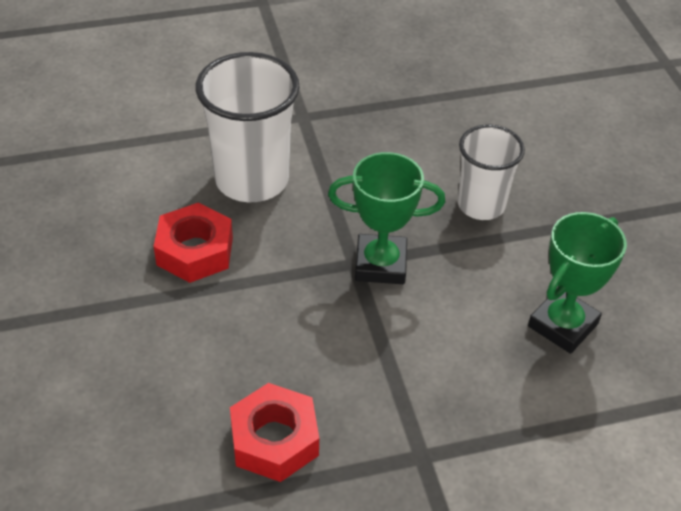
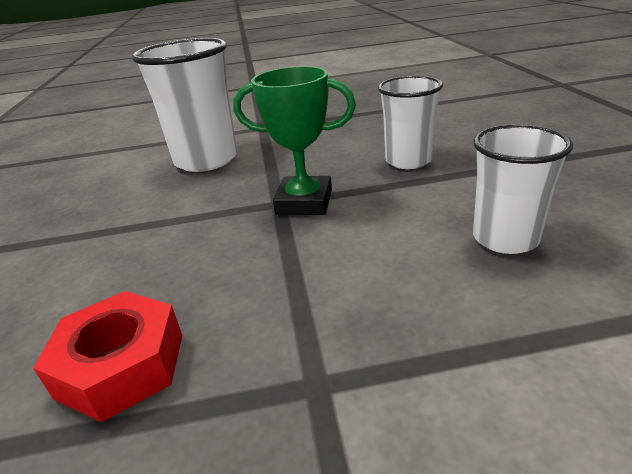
camera: 10 degrees right, 15 degrees down
red nut [154,203,233,283] -> none
green trophy [528,212,627,354] -> white cup [473,124,573,254]

